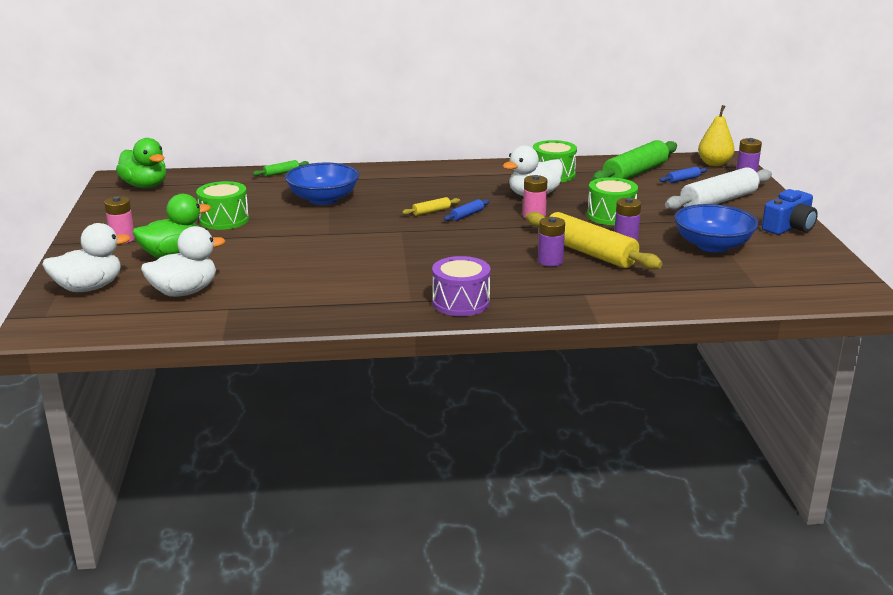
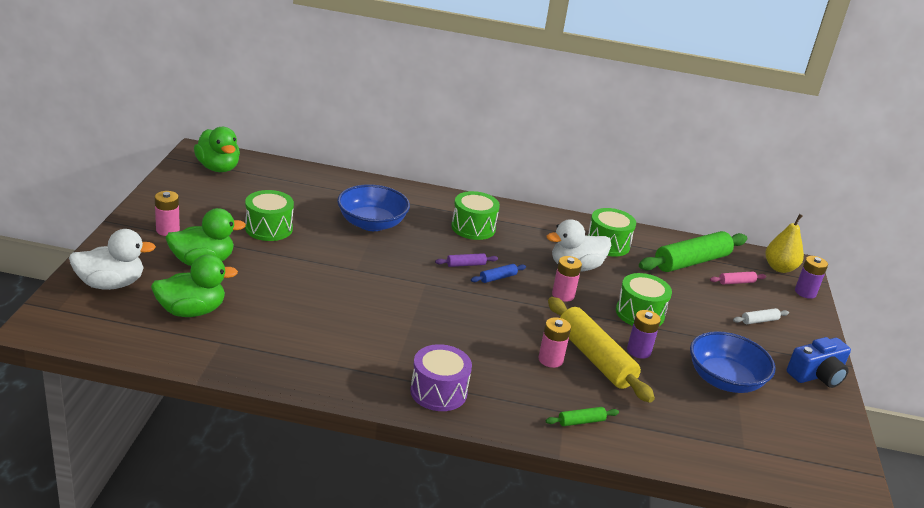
camera: 10 degrees right, 5 degrees up
white duck [141,226,225,297] -> green duck [151,254,238,317]
green rolling pin [253,160,309,177] -> green rolling pin moved to [546,407,619,426]
yellow rolling pin [402,197,460,216] -> purple rolling pin [435,253,498,267]
purple battery [538,217,565,267] -> pink battery [538,317,571,368]
blue rolling pin [659,167,707,183] -> pink rolling pin [710,272,766,284]
white rolling pin [665,167,772,210] -> white rolling pin [733,308,789,324], size x0.43
none -> green drum [451,191,500,240]

